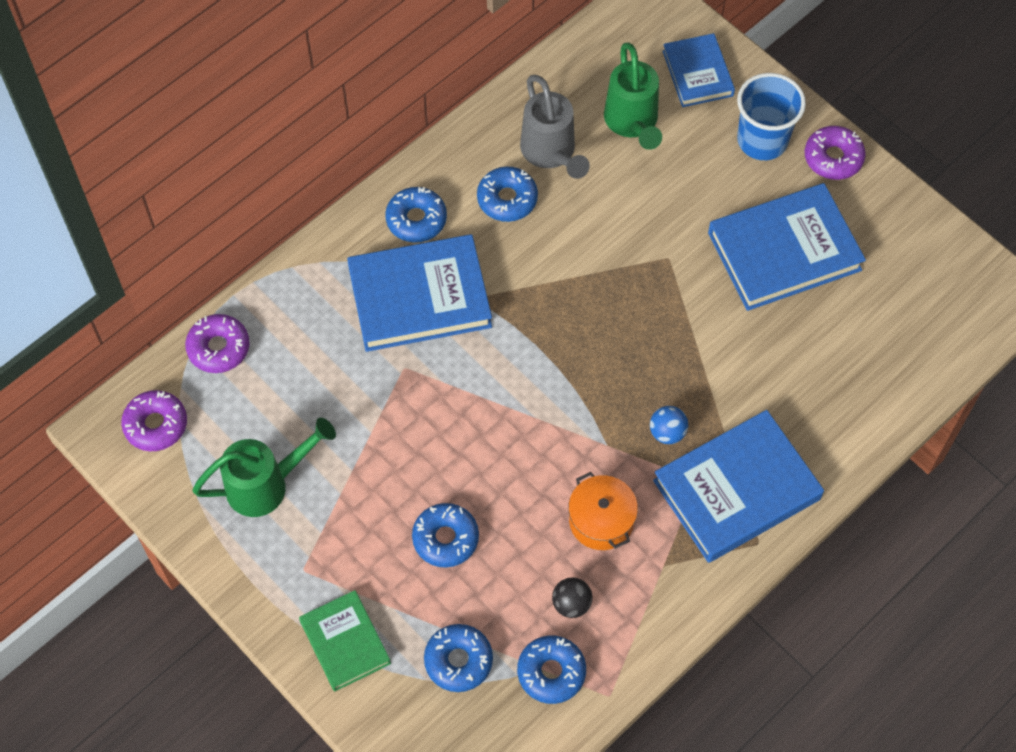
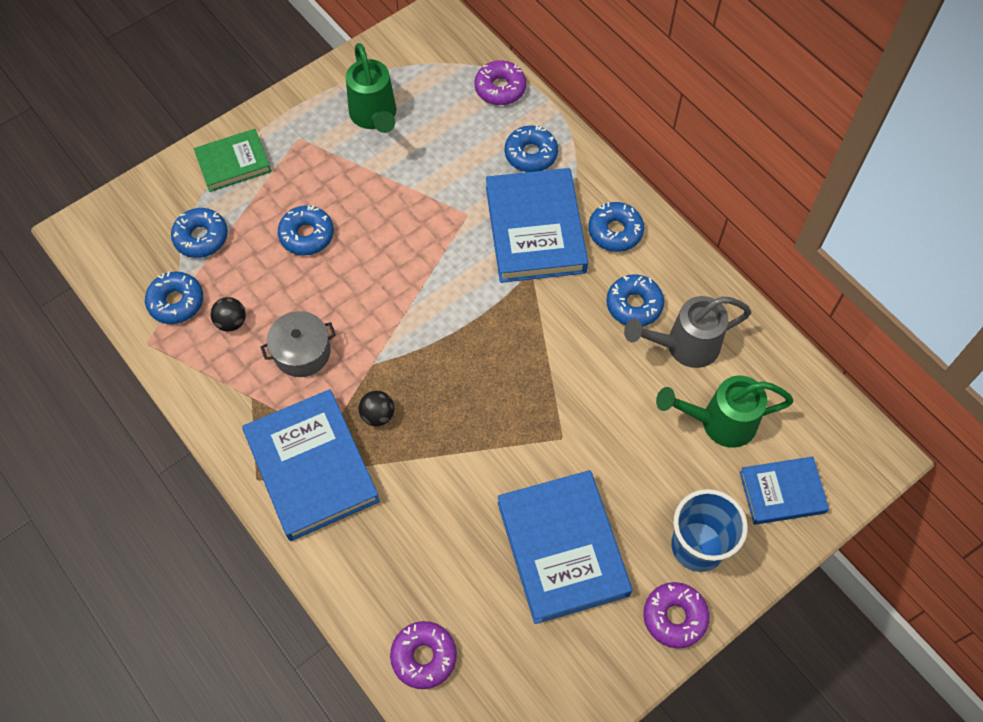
camera: 95 degrees right, 0 degrees up
purple donut [121,390,187,451] -> purple donut moved to [390,621,457,689]
orange pot [568,472,638,550] -> grey pot [261,311,336,377]
blue ball [650,406,688,444] -> black ball [358,391,394,426]
none -> blue donut [505,126,558,172]

